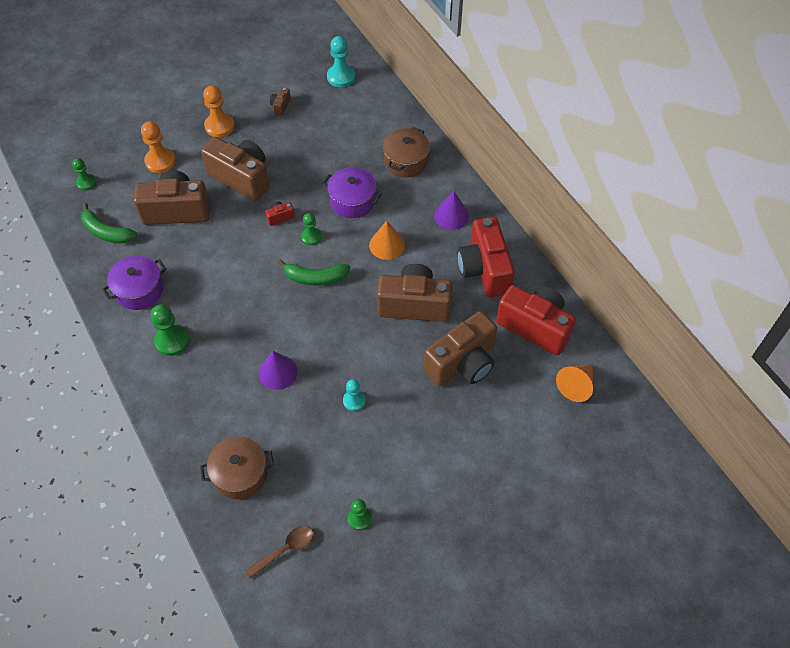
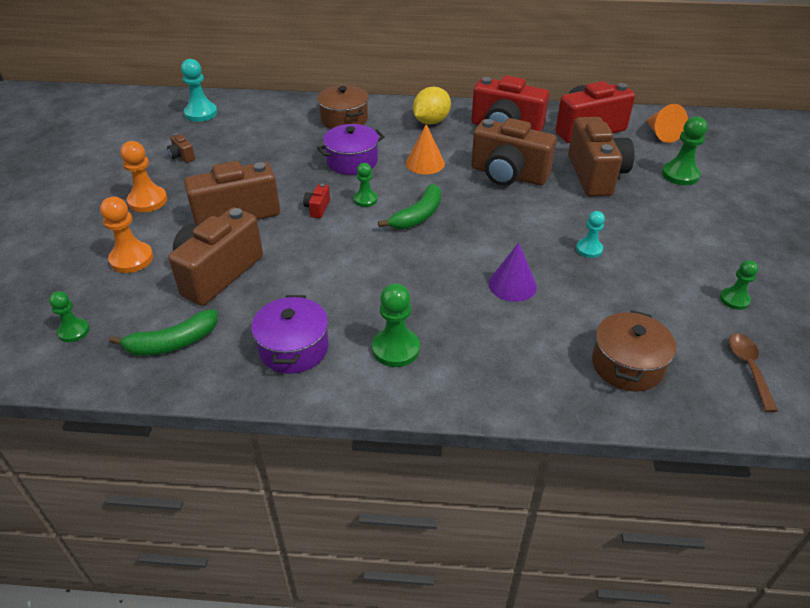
camera: 55 degrees left, 15 degrees down
brown camera [377,264,453,322] -> brown camera turned 105 degrees counterclockwise [471,118,557,186]
purple cone [434,191,469,230] -> yellow lemon [413,87,451,124]
none -> green pawn [662,116,708,185]

